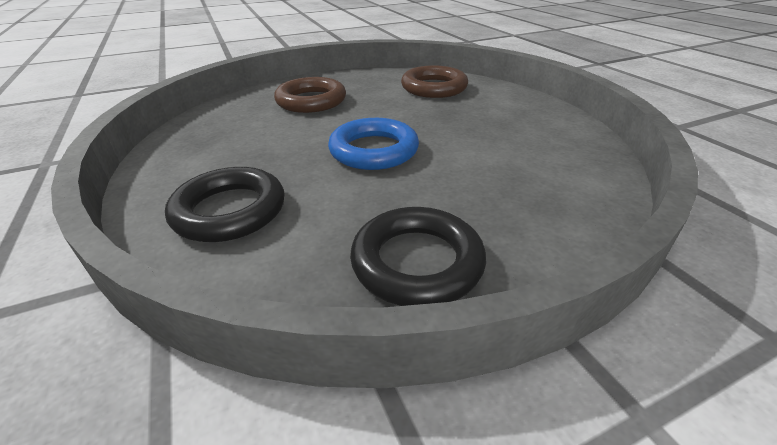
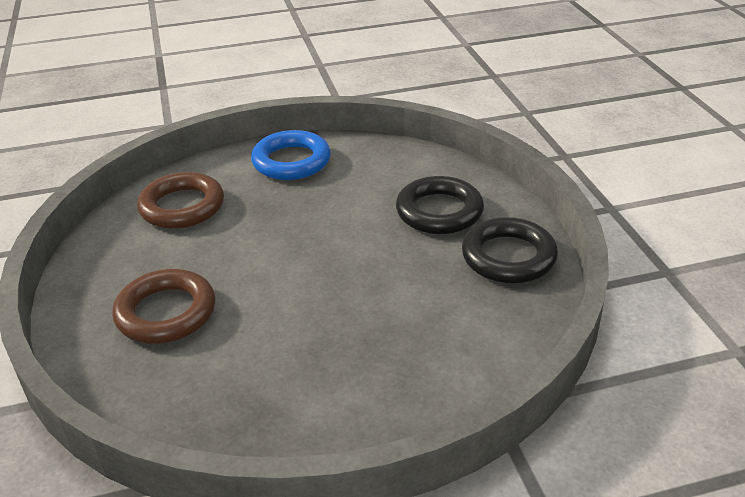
camera: 80 degrees left, 0 degrees up
black ring [165,167,285,242] -> black ring moved to [396,176,484,234]
blue ring [328,118,419,170] -> blue ring moved to [251,130,331,180]

